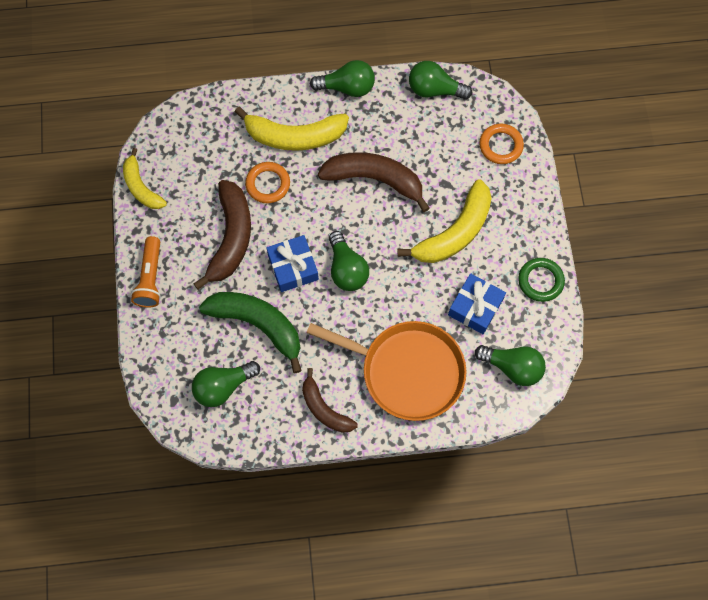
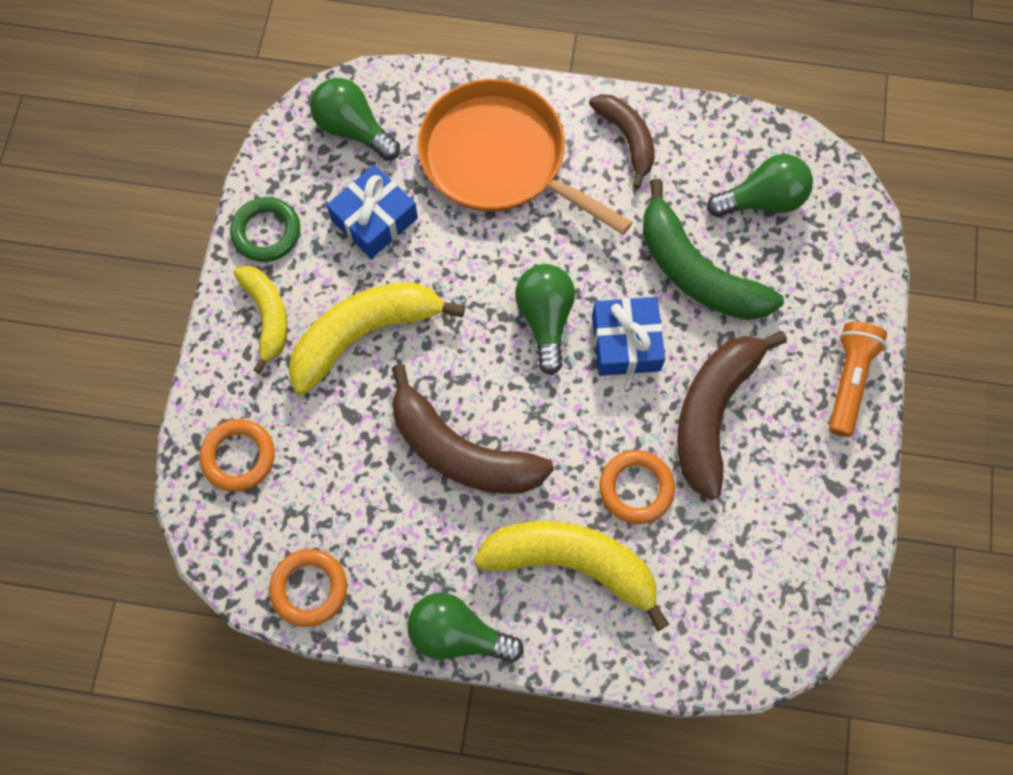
camera: 165 degrees left, 0 degrees up
yellow banana [123,148,167,209] -> yellow banana moved to [234,266,287,374]
green light bulb [409,61,472,100] -> orange ring [269,549,347,627]

